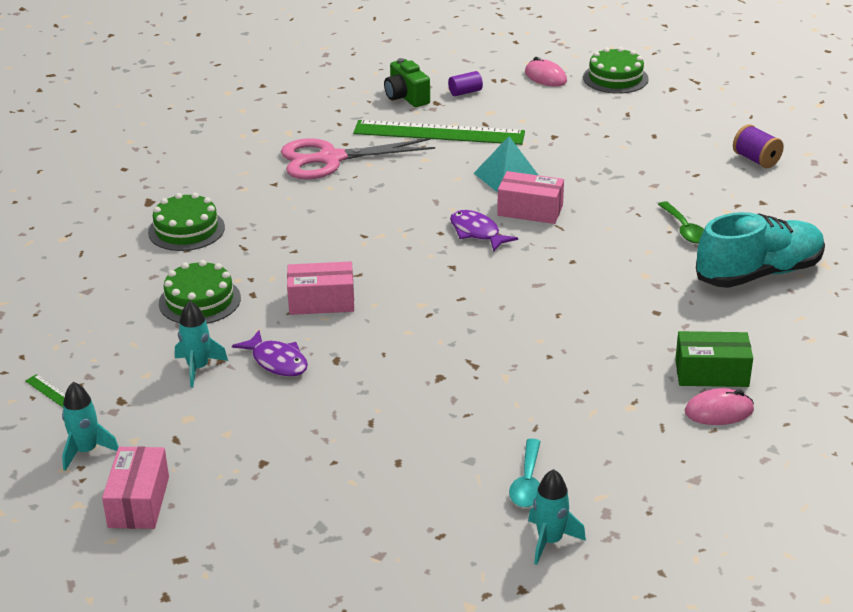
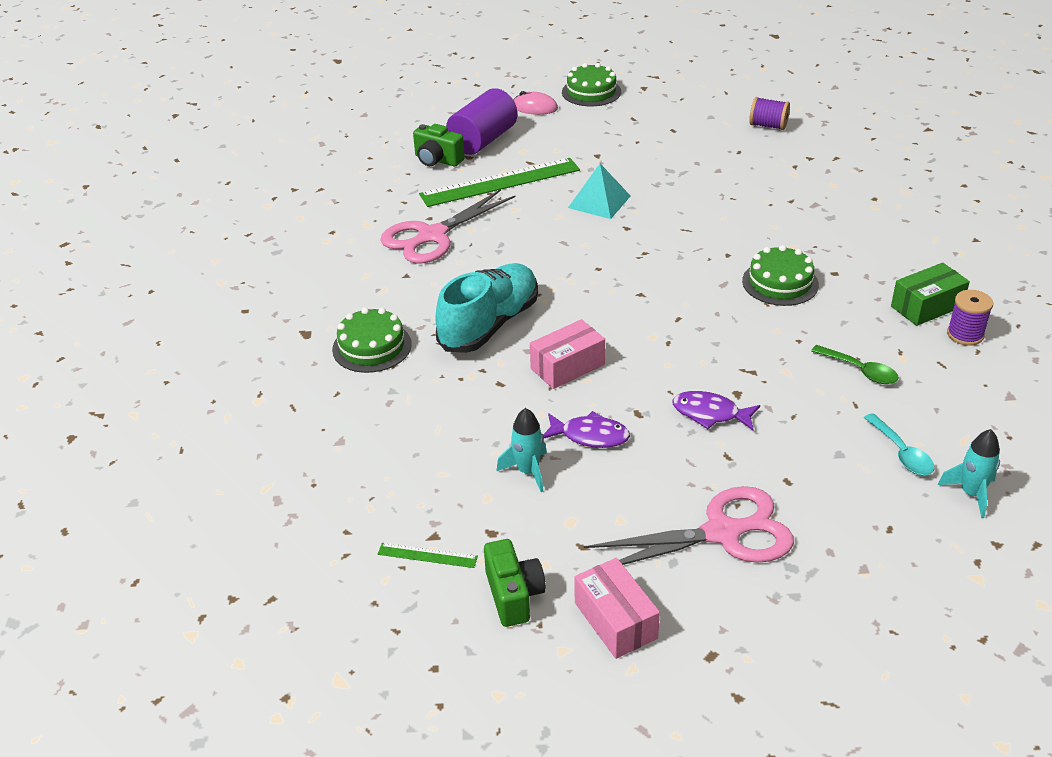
camera: 30 degrees left, 5 degrees up
turquoise rocket [62,382,119,471] -> green camera [484,539,546,627]
green cake [159,260,241,324] -> green cake moved to [742,245,819,306]
purple cylinder [448,71,483,96] -> purple cylinder [446,88,518,155], size x2.30
purple fish [450,210,518,251] -> purple fish moved to [673,391,760,430]
pink box [497,171,564,224] -> none
green spoon [658,201,704,244] -> green spoon moved to [811,345,899,384]
pink mouse [685,388,754,425] -> purple spool [947,290,993,346]
turquoise shoe [696,212,825,288] -> turquoise shoe moved to [435,263,538,353]
none -> pink scissors [584,486,794,565]

